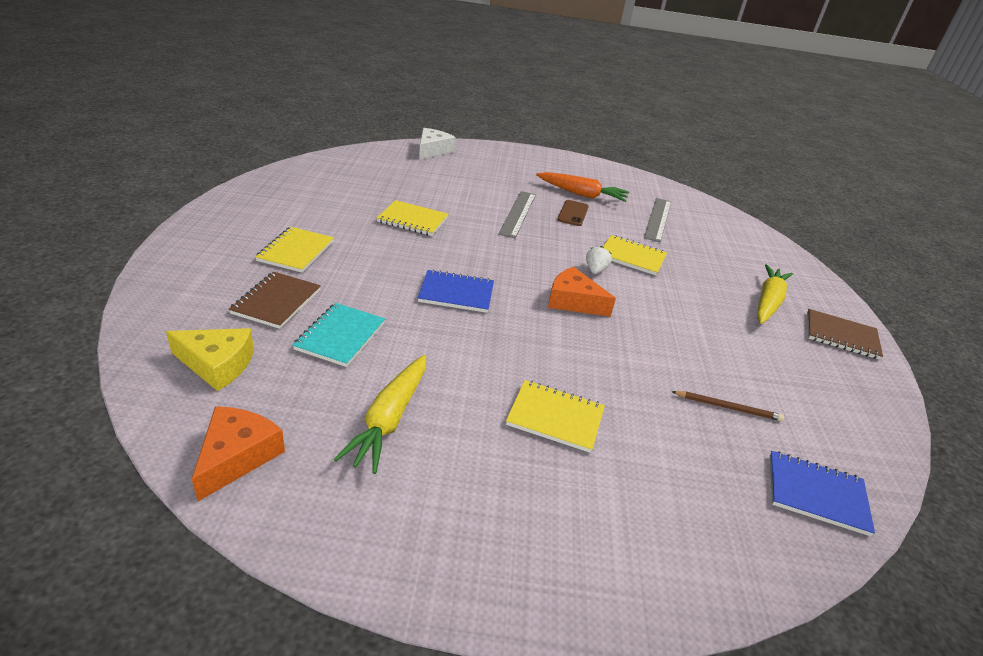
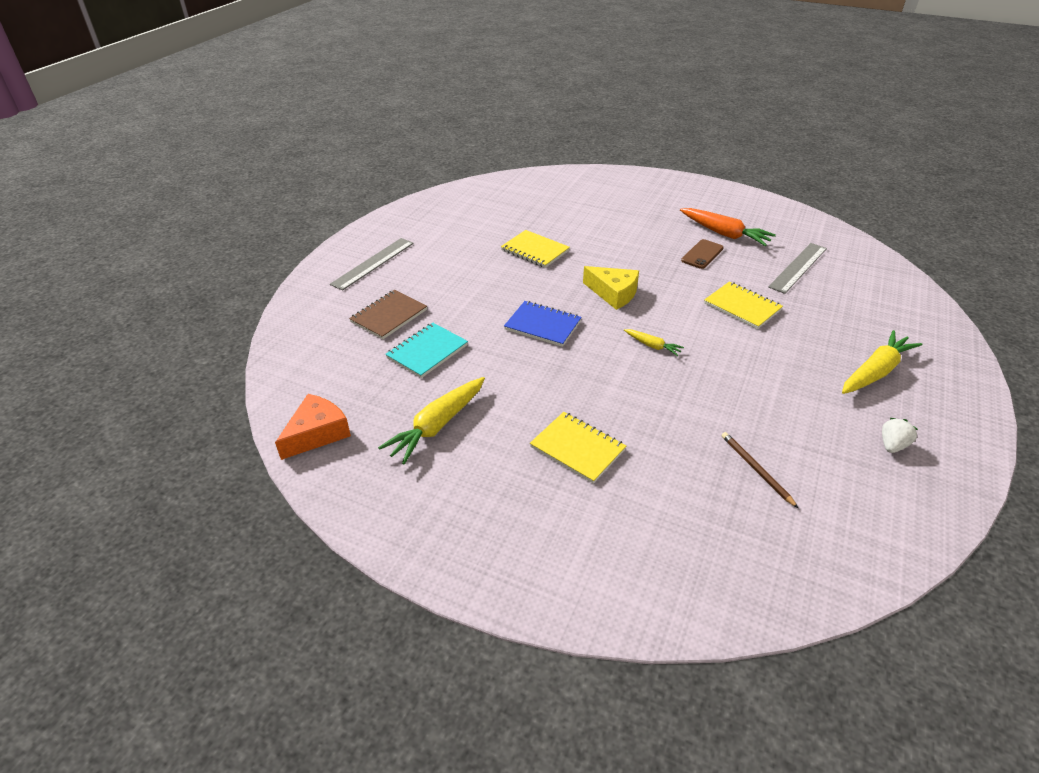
camera: 25 degrees right, 5 degrees up
yellow cheese [166,328,254,391] -> yellow cheese moved to [583,266,639,310]
yellow notebook [255,227,334,273] -> none
white cheese [419,128,456,160] -> none
grey ruler [498,191,536,238] -> grey ruler moved to [330,238,414,290]
orange cheese [548,267,616,317] -> yellow carrot [624,329,684,356]
white strawberry [586,246,612,274] -> white strawberry moved to [882,418,918,453]
brown pencil [671,391,784,421] -> brown pencil turned 150 degrees counterclockwise [722,432,798,508]
blue notebook [770,451,875,536] -> none
brown notebook [807,309,883,360] -> none

